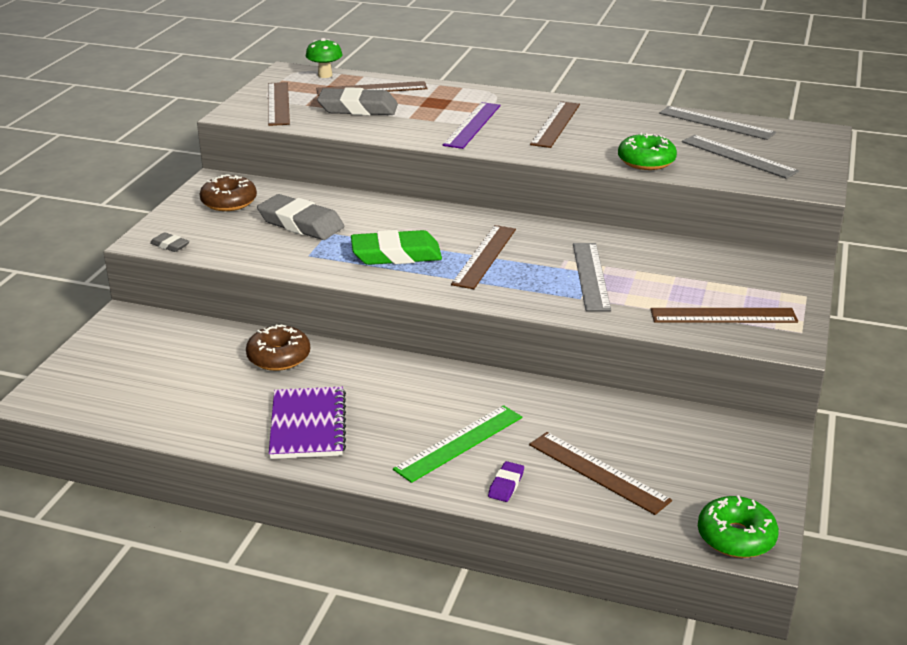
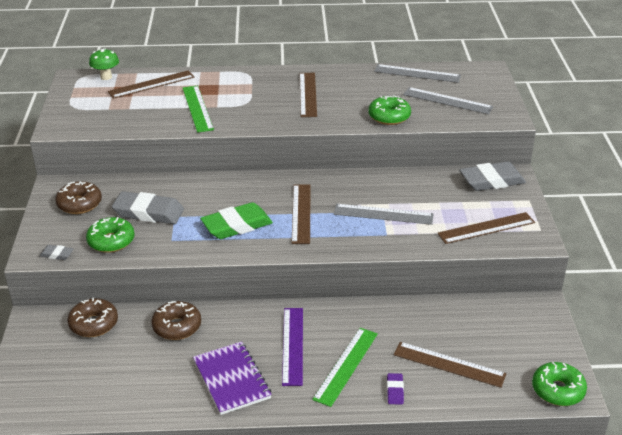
camera: 20 degrees left, 5 degrees up
brown ruler [268,82,290,126] -> none
grey eraser [317,87,398,115] -> grey eraser moved to [459,161,526,191]
purple ruler [443,102,501,149] -> purple ruler moved to [282,308,303,386]
grey ruler [573,243,611,311] -> grey ruler turned 60 degrees counterclockwise [334,204,434,225]
none -> brown donut [67,298,118,337]
none -> green donut [86,217,135,253]
none -> green ruler [183,85,214,133]

